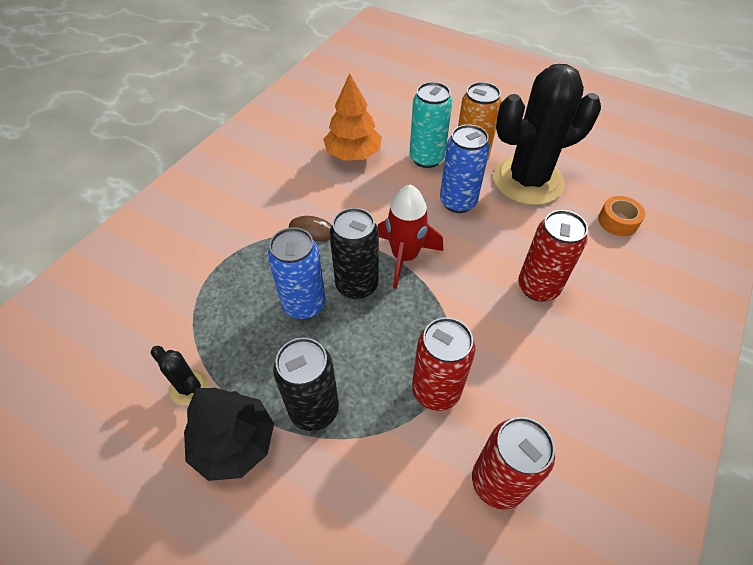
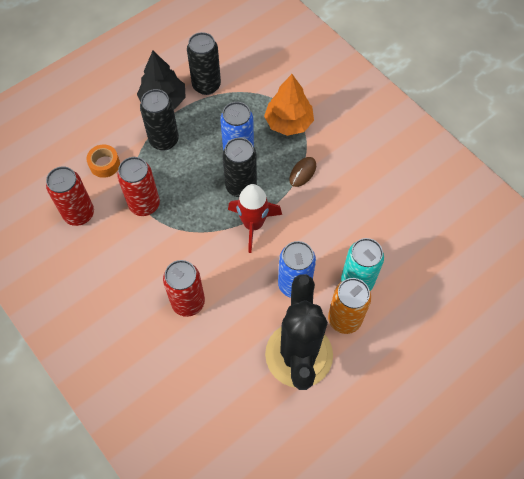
camera: 110 degrees right, 10 degrees up
black cactus [150,346,208,405] -> black can [187,32,221,95]
orange tree [323,73,382,161] -> orange tree moved to [264,74,314,136]
orange tape [598,196,645,236] -> orange tape moved to [86,144,120,178]

